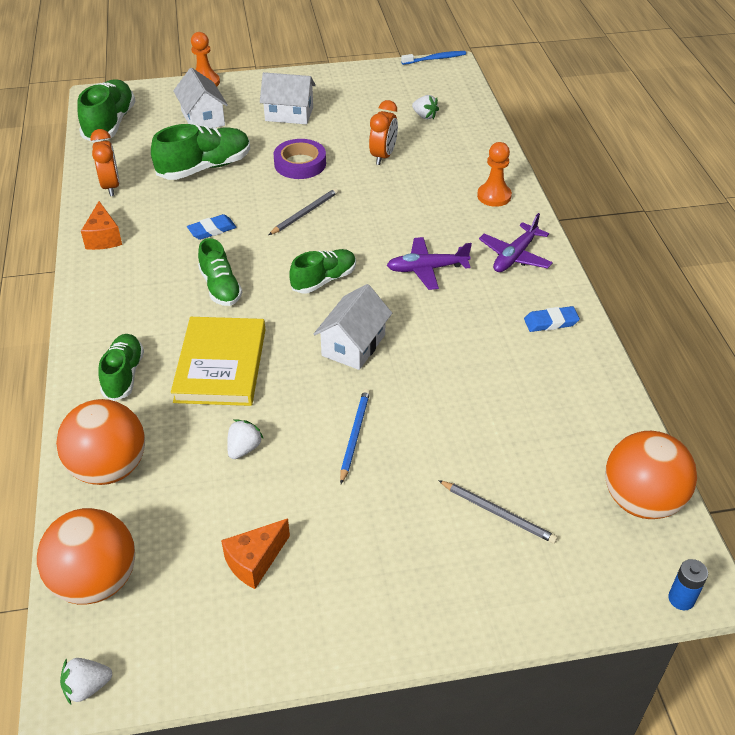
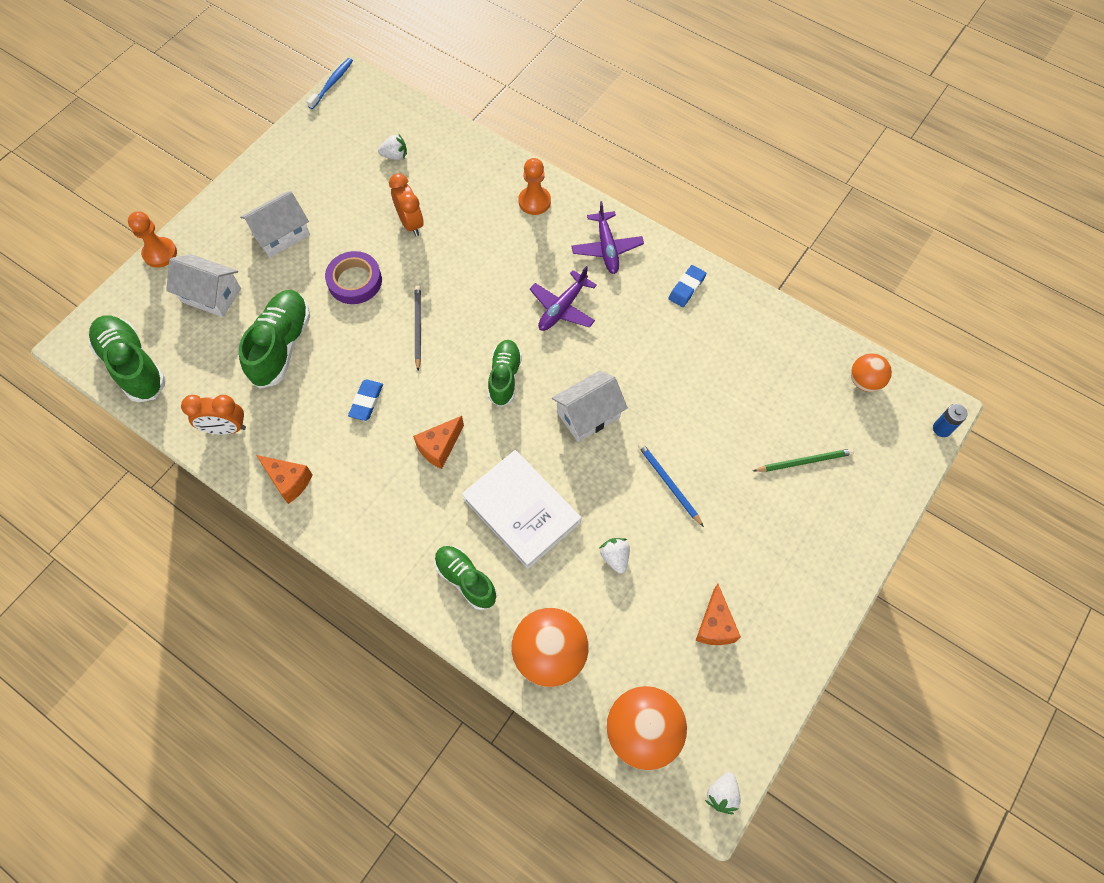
camera: 45 degrees left, 20 degrees up
orange clock [90,129,120,196] -> orange clock turned 150 degrees clockwise [181,395,246,435]
yellow book [171,317,265,406] -> white book [462,450,581,569]
green shoe [198,238,242,306] -> orange cheese [413,416,464,469]
white house [314,284,392,370] -> white house turned 75 degrees clockwise [552,371,628,442]
grey pencil [438,480,558,544] -> green pencil [753,448,854,472]
orange ball [605,431,697,519] -> orange ball [851,354,892,392], size x0.58

